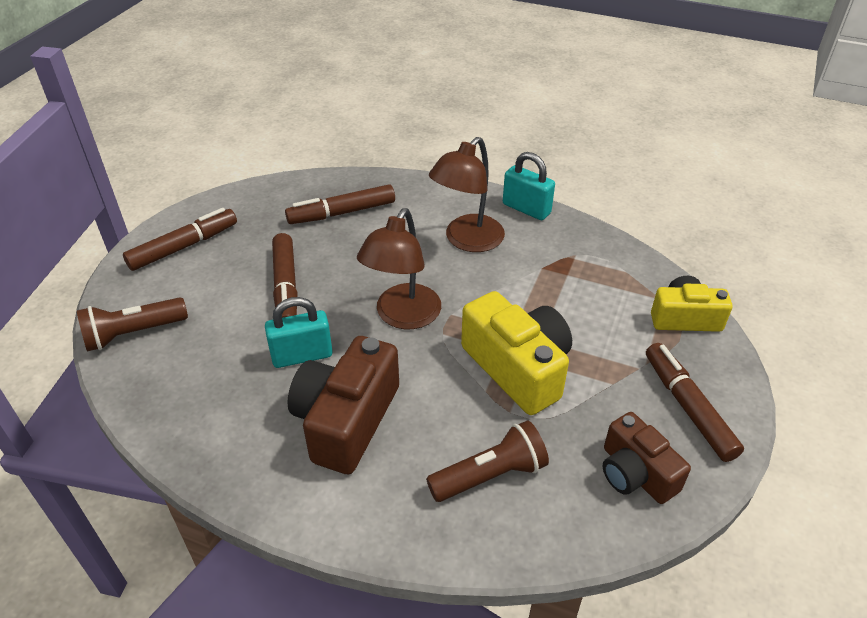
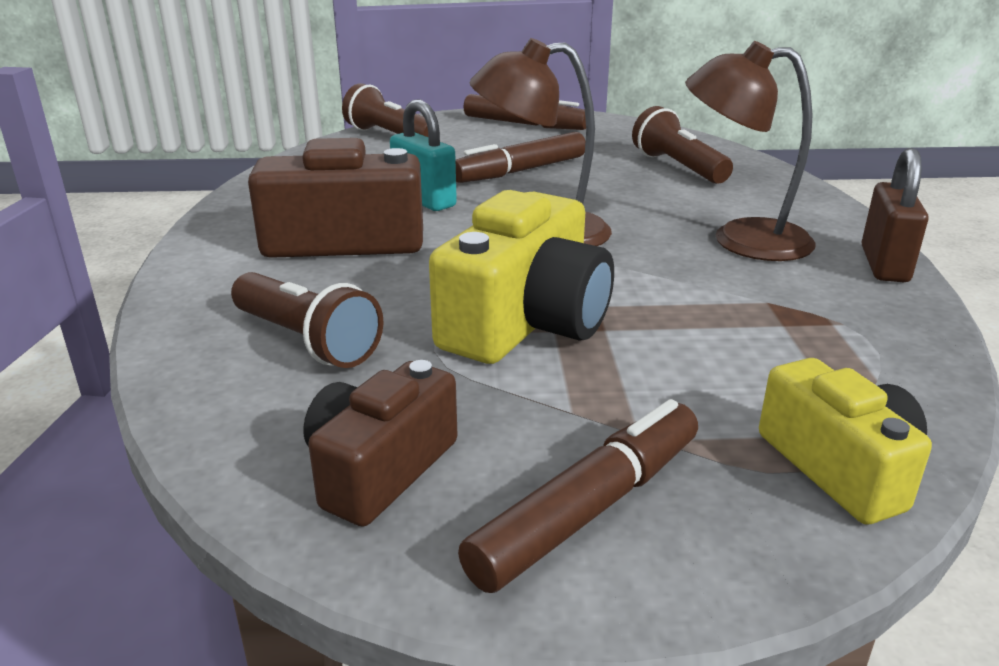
camera: 65 degrees right, 15 degrees down
brown marker [285,184,395,224] -> brown flashlight [632,106,733,184]
turquoise padlock [503,152,555,220] -> brown padlock [862,148,929,282]

